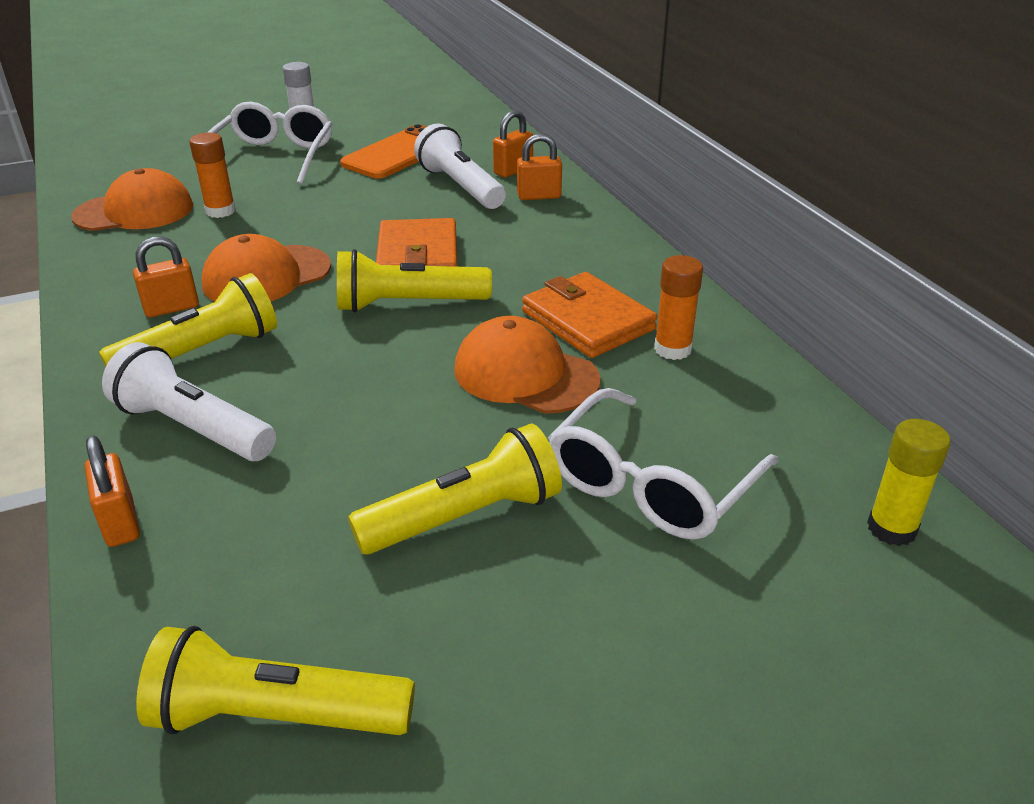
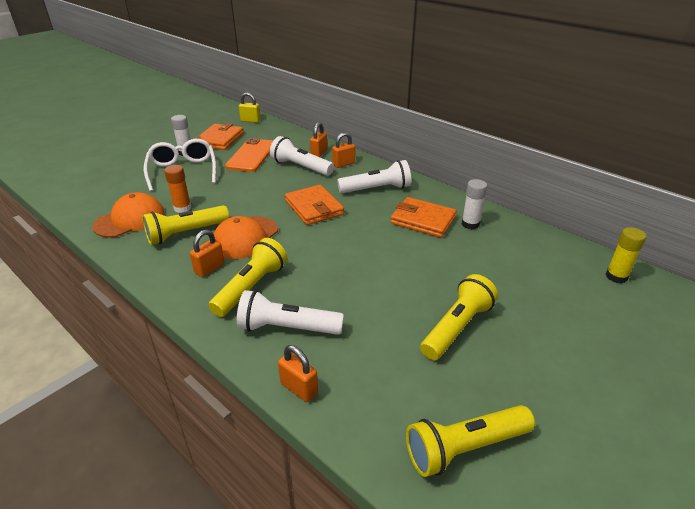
camera: 25 degrees left, 0 degrees up
yellow flashlight [337,249,492,312] -> yellow flashlight moved to [142,205,230,245]
orange cap [454,316,601,414] -> none
white glasses [548,388,779,540] -> none
orange glue stick [654,255,703,360] -> white glue stick [462,179,487,229]
none -> orange wallet [195,123,244,150]
none -> yellow padlock [239,92,260,123]
none -> white flashlight [337,160,411,193]

